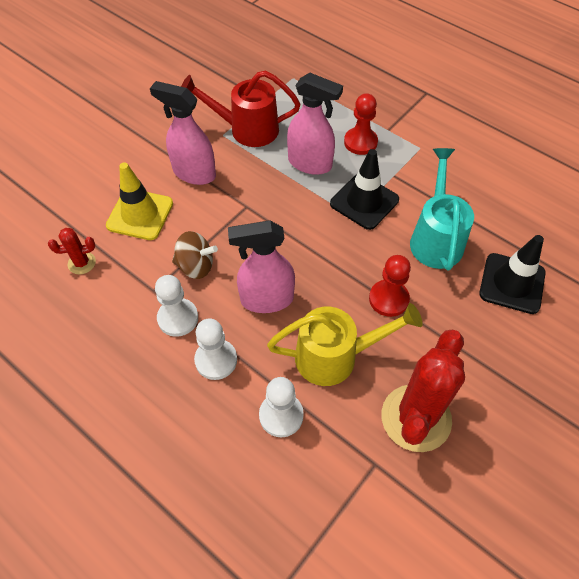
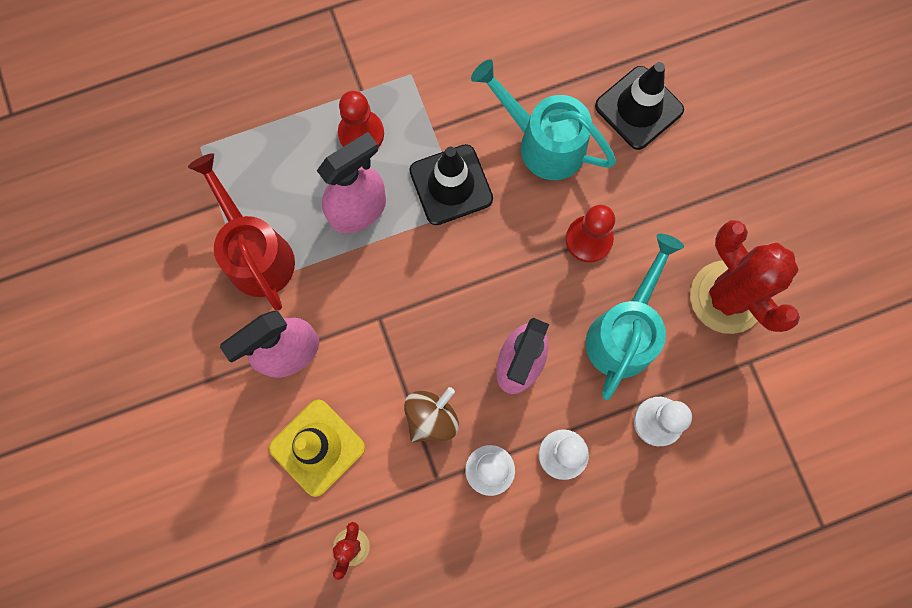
camera: 60 degrees left, 20 degrees up
red watering can [181,70,300,147] -> red watering can turned 120 degrees clockwise [188,153,295,310]
yellow watering can [267,303,423,386] -> turquoise watering can [586,234,684,400]

